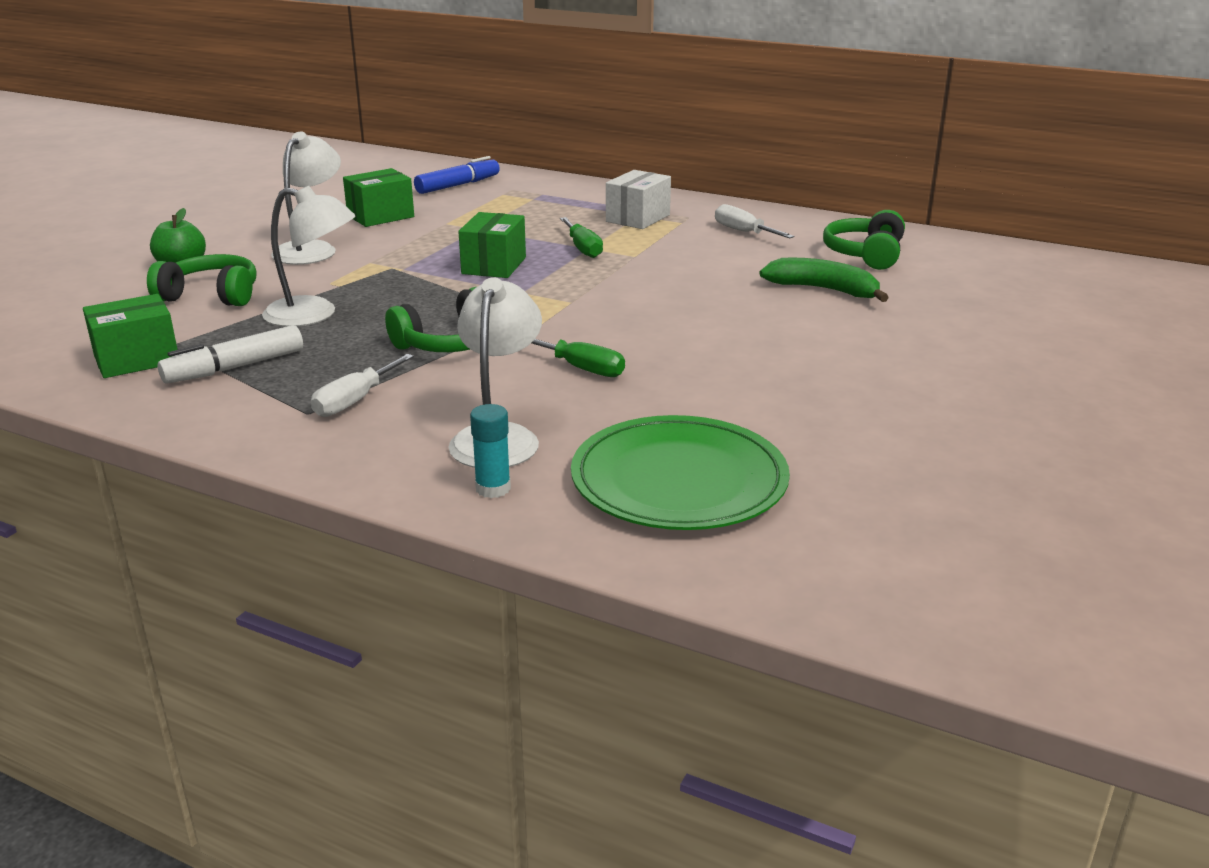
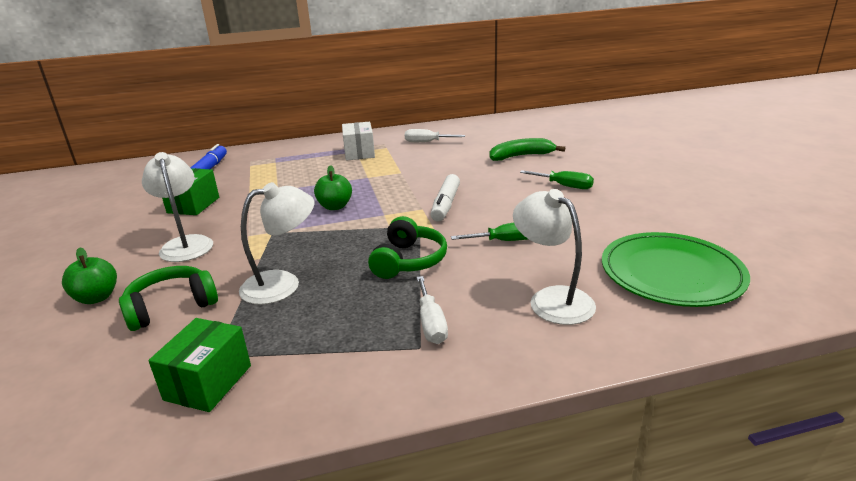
camera: 40 degrees left, 0 degrees up
white marker [158,325,303,384] -> white marker moved to [431,174,460,222]
green box [458,212,526,278] -> green apple [314,165,352,210]
turquoise glue stick [470,404,511,498] -> none
green screwdriver [560,217,603,258] -> green screwdriver moved to [520,170,594,189]
green headphones [823,210,905,270] -> none

